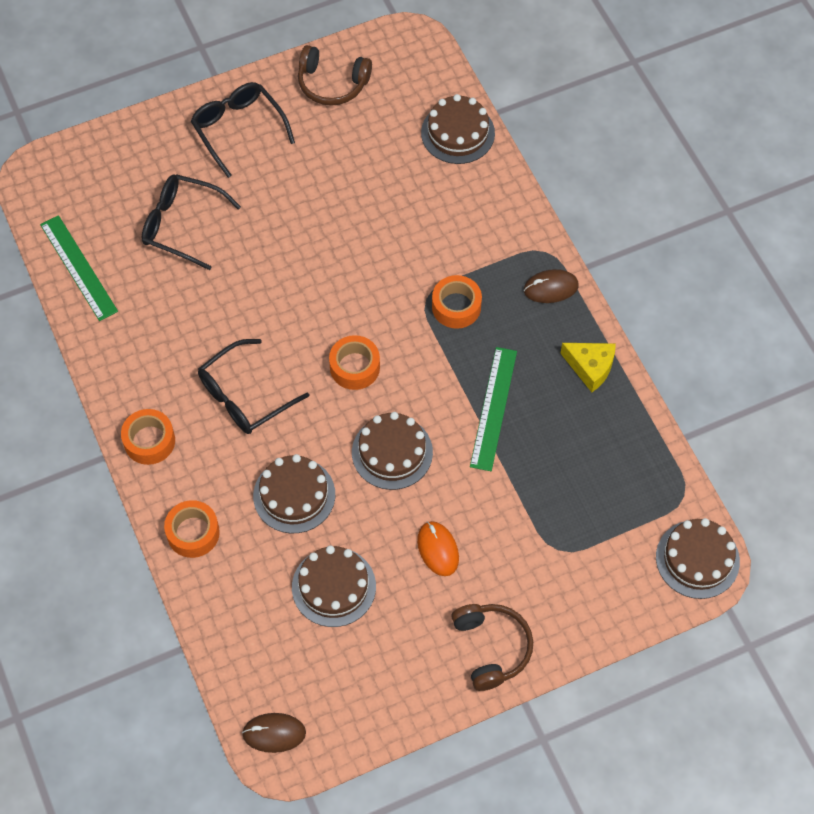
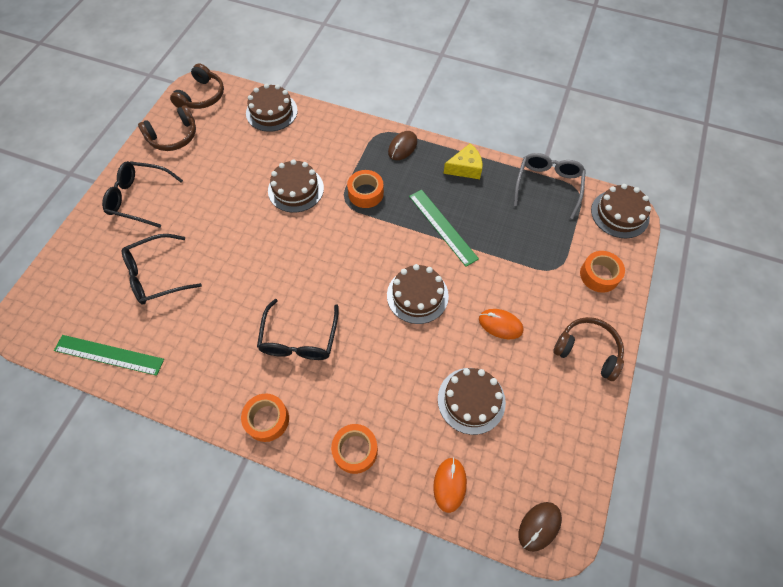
camera: 45 degrees left, 0 degrees up
brown cake [253,454,335,533] -> brown cake moved to [268,159,324,213]
orange tape [329,335,380,390] -> orange tape moved to [580,251,625,293]
none -> brown headphones [170,63,224,109]
none -> orange mouse [433,457,467,513]
none -> grey glasses [514,153,586,219]

